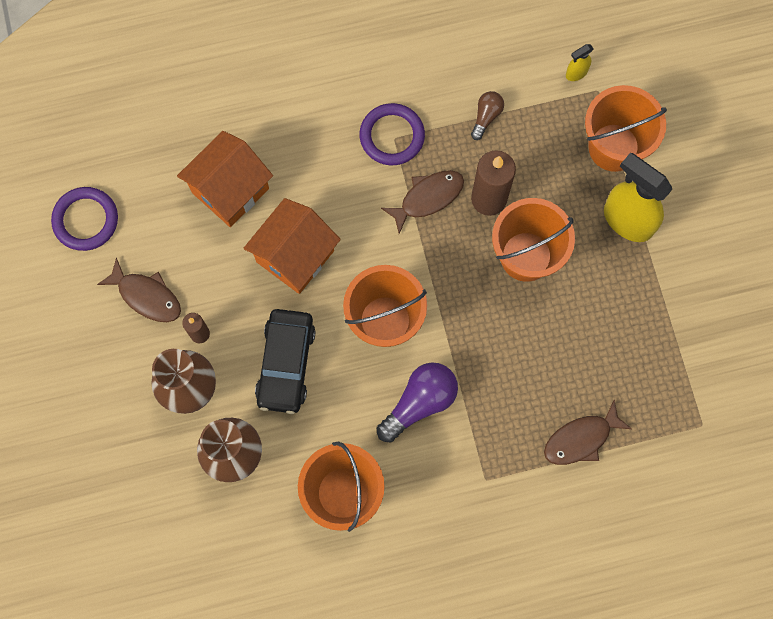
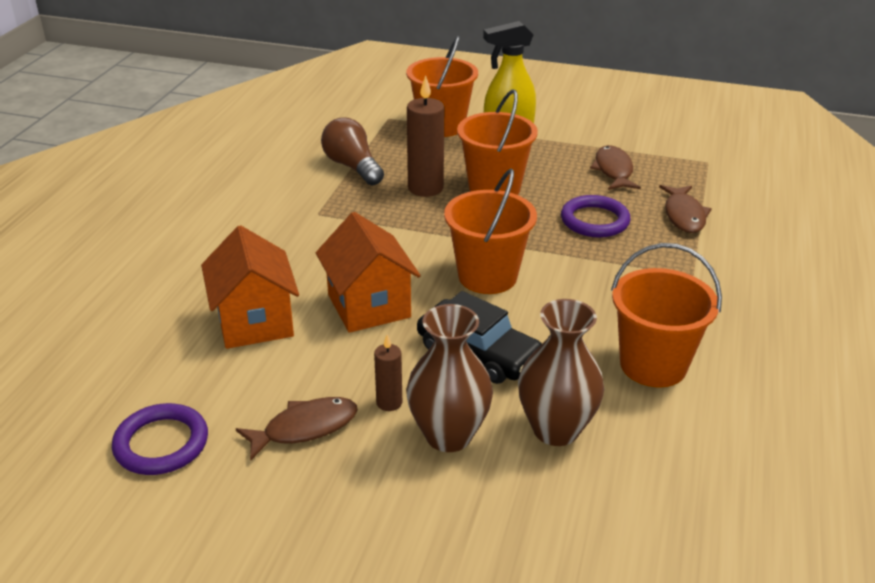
camera: 60 degrees left, 40 degrees down
purple ring [359,103,425,165] -> purple ring moved to [561,195,631,237]
purple light bulb [377,362,458,443] -> none
brown fish [381,170,464,234] -> brown fish moved to [590,145,641,190]
brown light bulb [471,91,504,140] -> brown light bulb [321,118,384,185], size x1.80
yellow spray bottle [566,44,594,81] -> none

